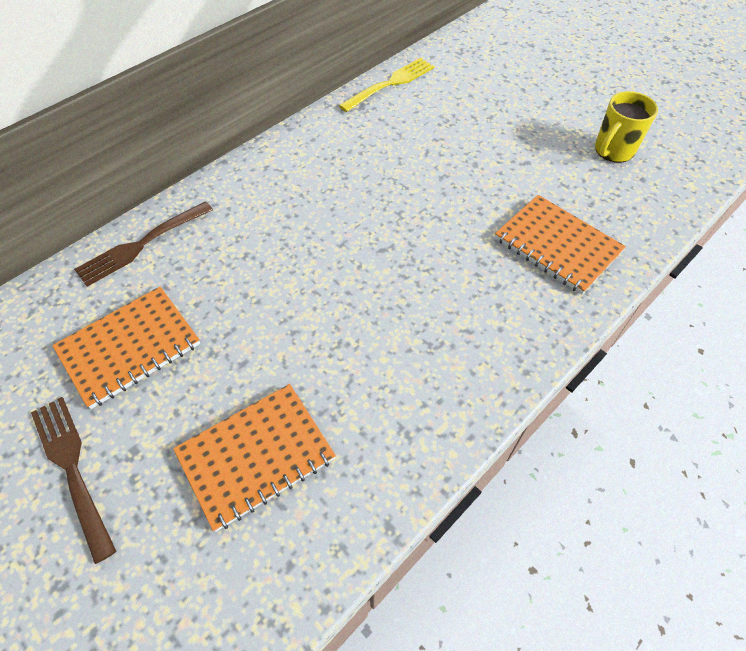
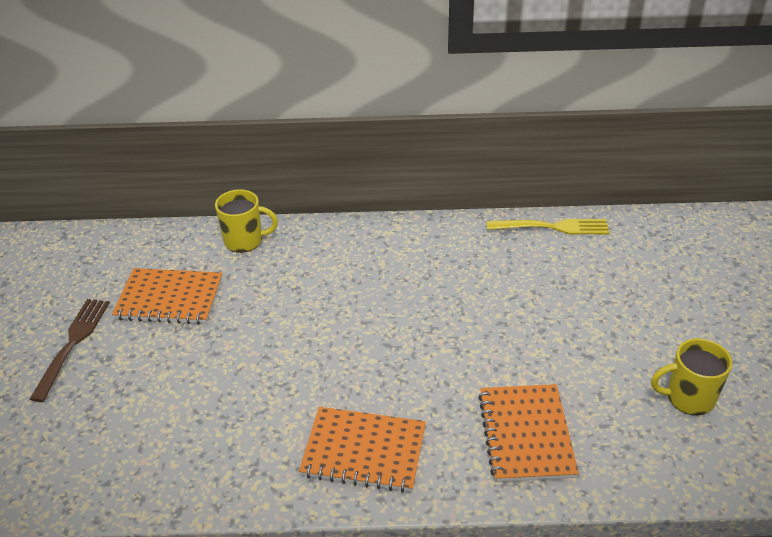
camera: 45 degrees right, 15 degrees down
brown fork [74,201,213,287] -> yellow mug [215,189,278,253]
orange notebook [173,384,336,532] -> orange notebook moved to [299,407,426,493]

